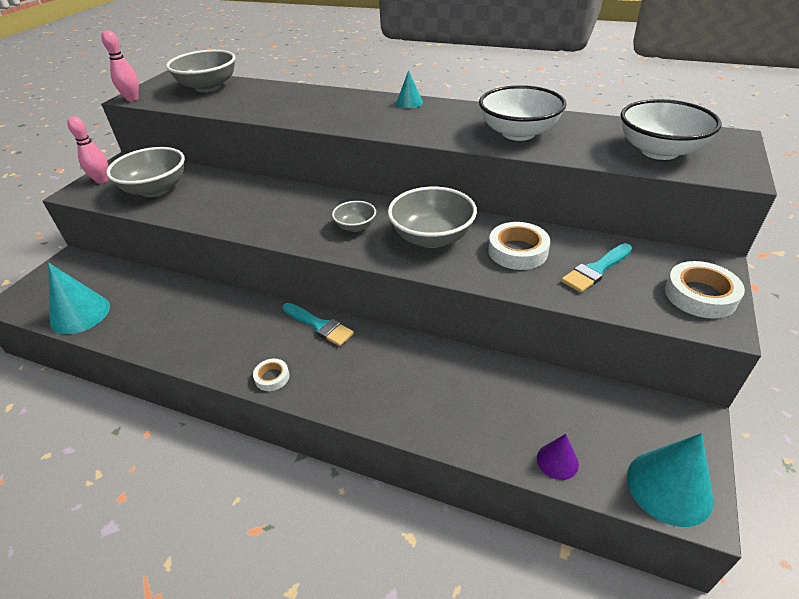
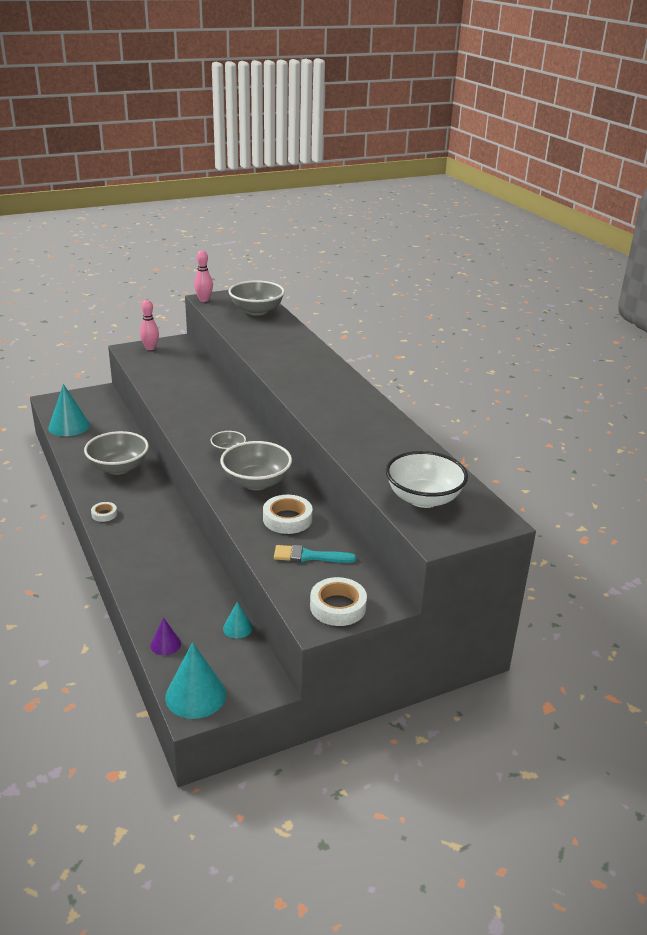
camera: 40 degrees right, 10 degrees down
grey bowl [106,147,185,197] -> grey bowl moved to [84,431,149,475]
turquoise brush [282,303,354,346] -> none
turquoise cone [396,70,423,108] -> turquoise cone moved to [223,602,253,638]
white bowl [479,85,566,141] -> none

